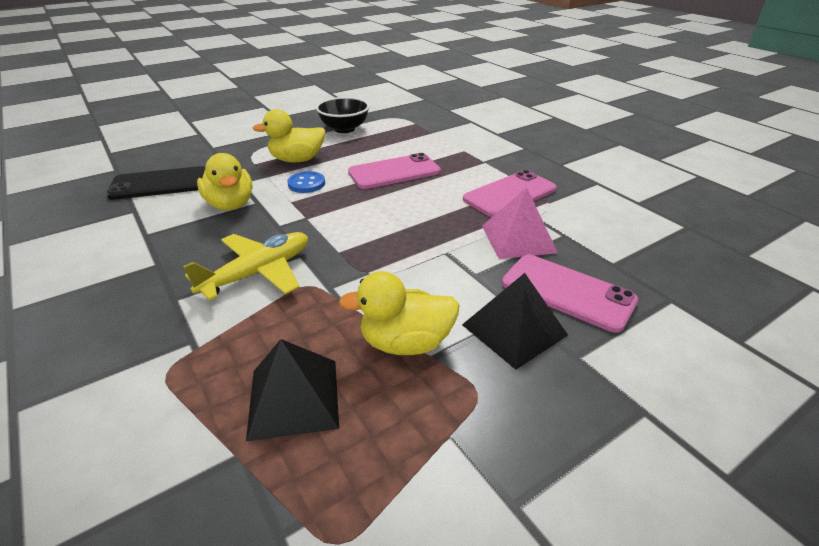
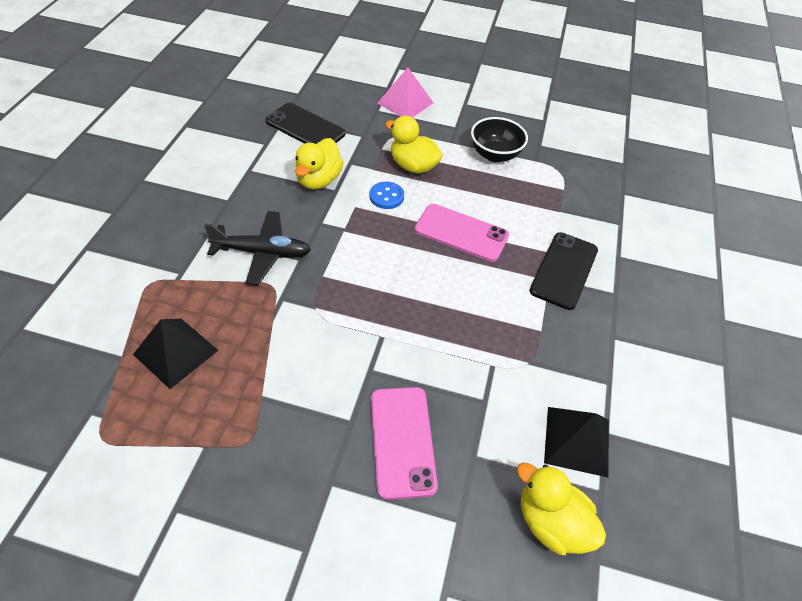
camera: 45 degrees right, 15 degrees up
yellow plane [183,232,308,301] -> black plane [204,211,311,285]
yellow duck [339,271,460,355] -> yellow duck moved to [517,463,606,555]
black pyramid [462,273,568,370] -> black pyramid moved to [544,407,609,478]
pink phone [463,170,557,217] -> none
pink pyramid [482,188,558,259] -> pink pyramid moved to [377,68,434,118]
none -> black phone [530,232,598,310]

